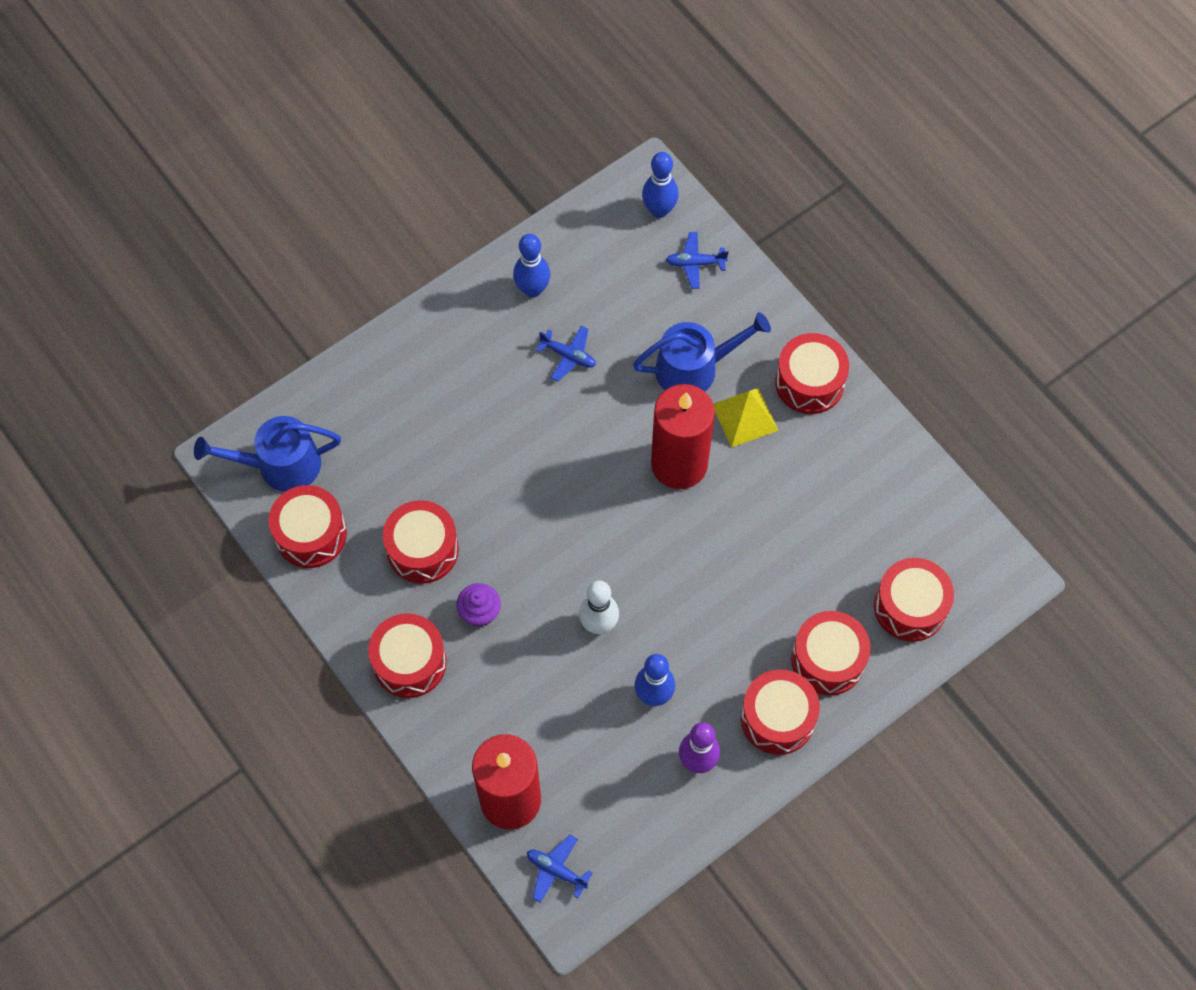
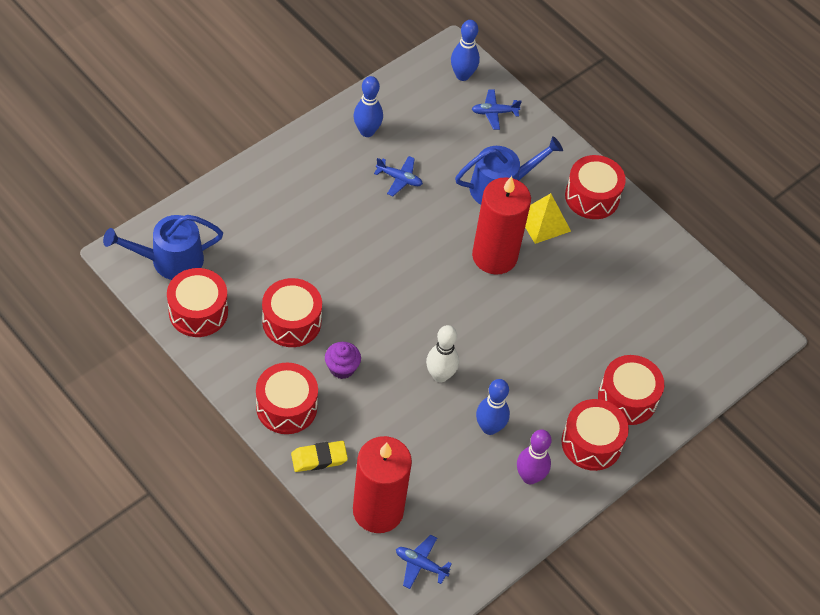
camera: 10 degrees left, 10 degrees down
red drum [874,558,954,642] -> none
none -> yellow eraser [291,441,348,472]

